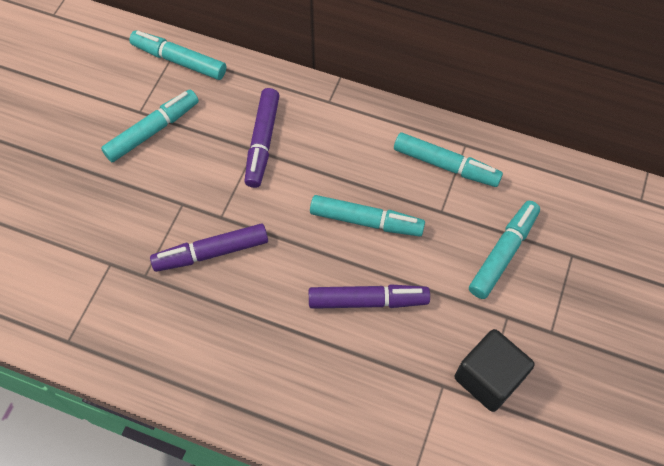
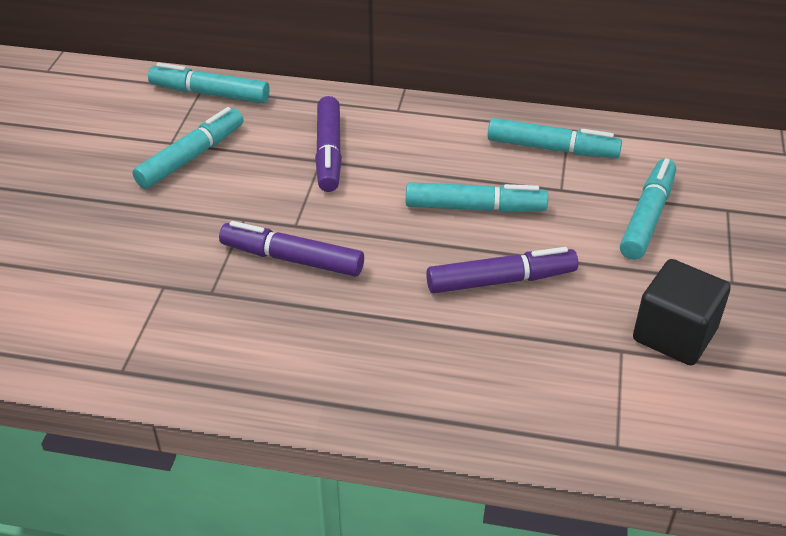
camera: 10 degrees left, 20 degrees down
purple marker [150,223,268,272] -> purple marker turned 45 degrees clockwise [219,221,364,277]

